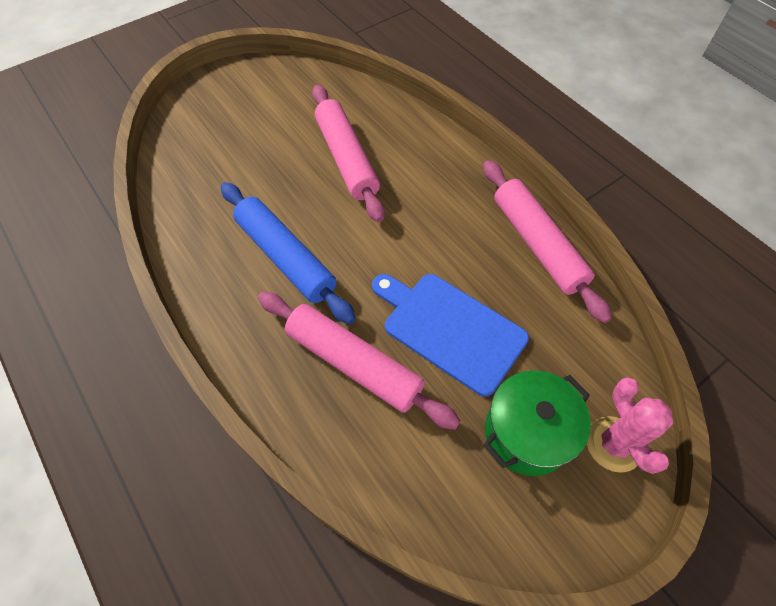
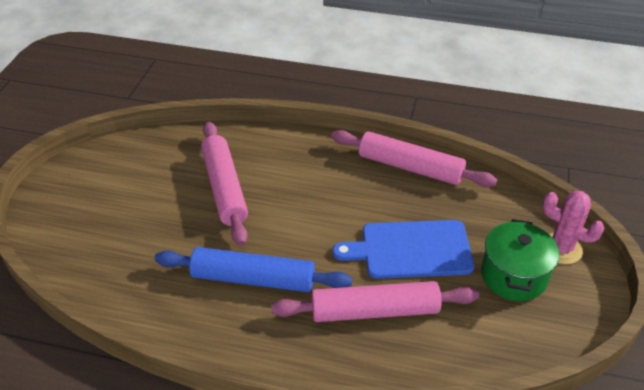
camera: 40 degrees left, 15 degrees down
pink rolling pin [312,85,385,222] -> pink rolling pin turned 45 degrees clockwise [201,121,248,246]

